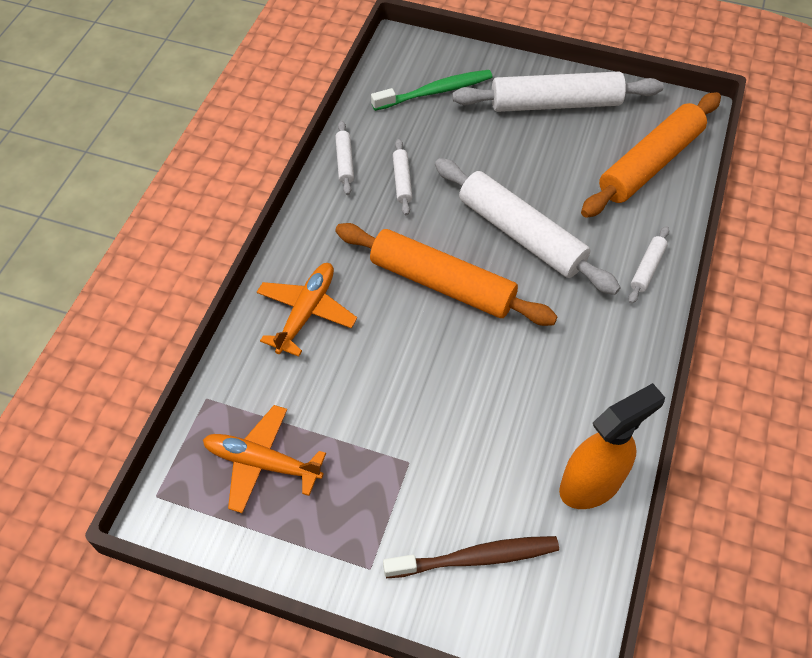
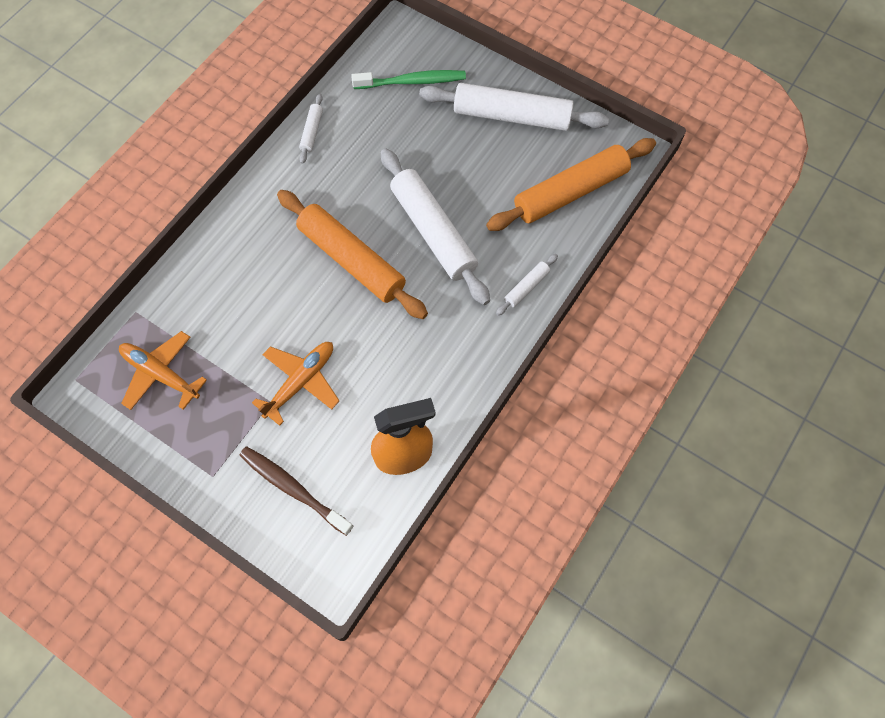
camera: 15 degrees right, 10 degrees up
orange plane [257,263,357,357] -> orange plane moved to [252,342,339,426]
brown toothbrush [383,536,559,578] -> brown toothbrush turned 150 degrees counterclockwise [239,447,353,536]
white rolling pin [393,139,413,216] -> none

